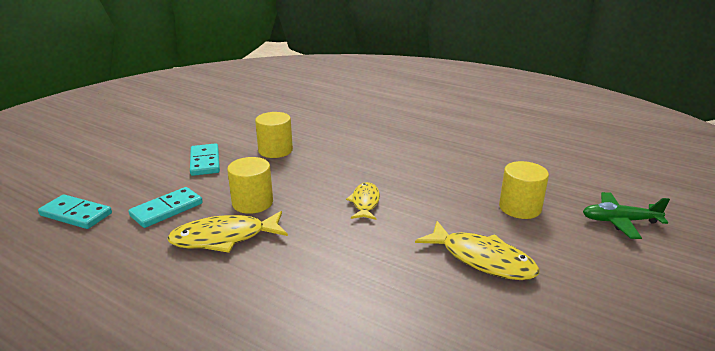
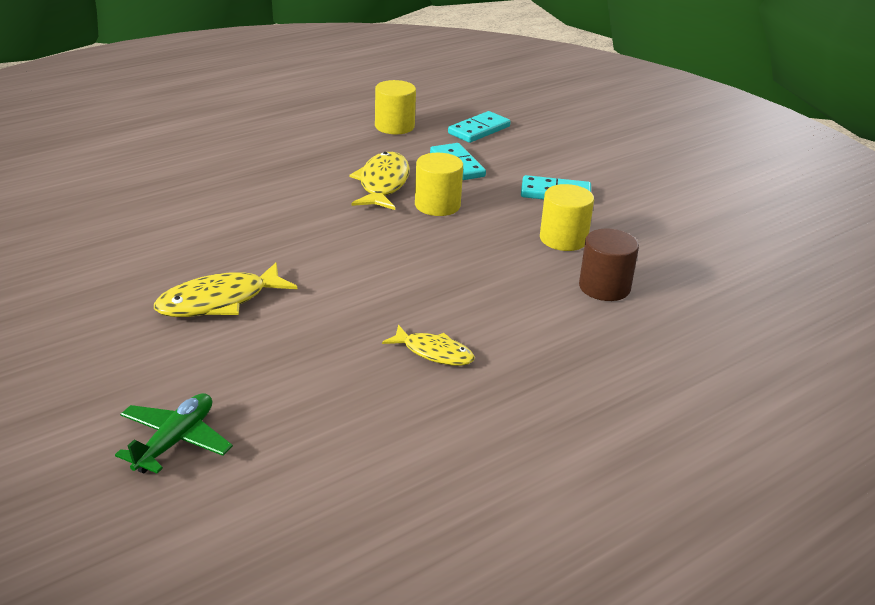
camera: 110 degrees right, 5 degrees up
yellow fish [346,182,380,220] -> yellow fish moved to [382,325,475,366]
yellow cylinder [499,161,549,219] -> yellow cylinder moved to [375,80,416,134]
none -> brown cylinder [579,229,639,301]

